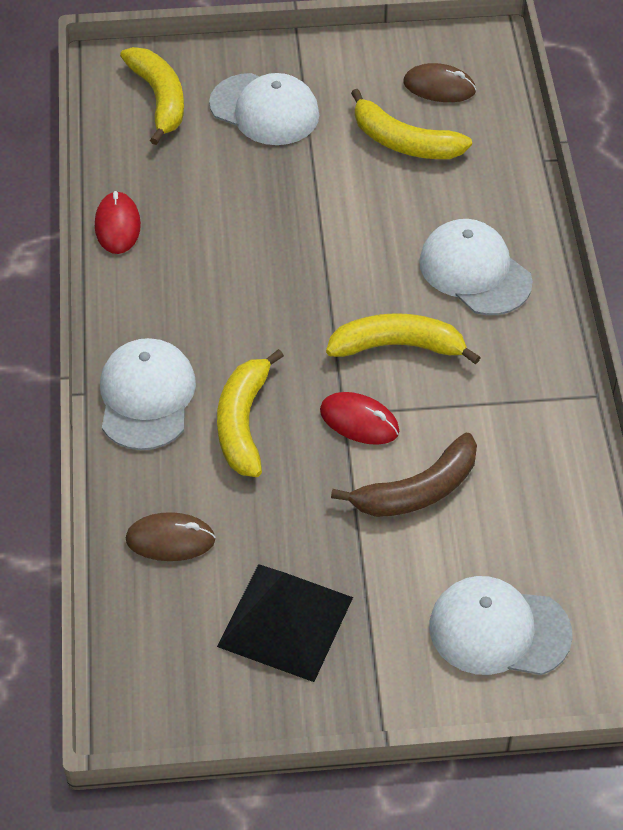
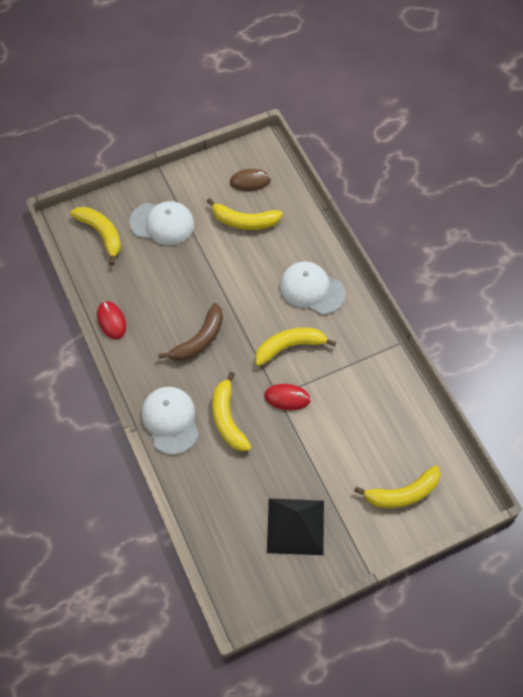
camera: 20 degrees left, 10 degrees up
brown mouse [126,512,216,561] -> none
brown banana [331,433,477,517] -> brown banana moved to [158,303,223,361]
white cap [429,576,573,675] -> yellow banana [354,465,441,508]

